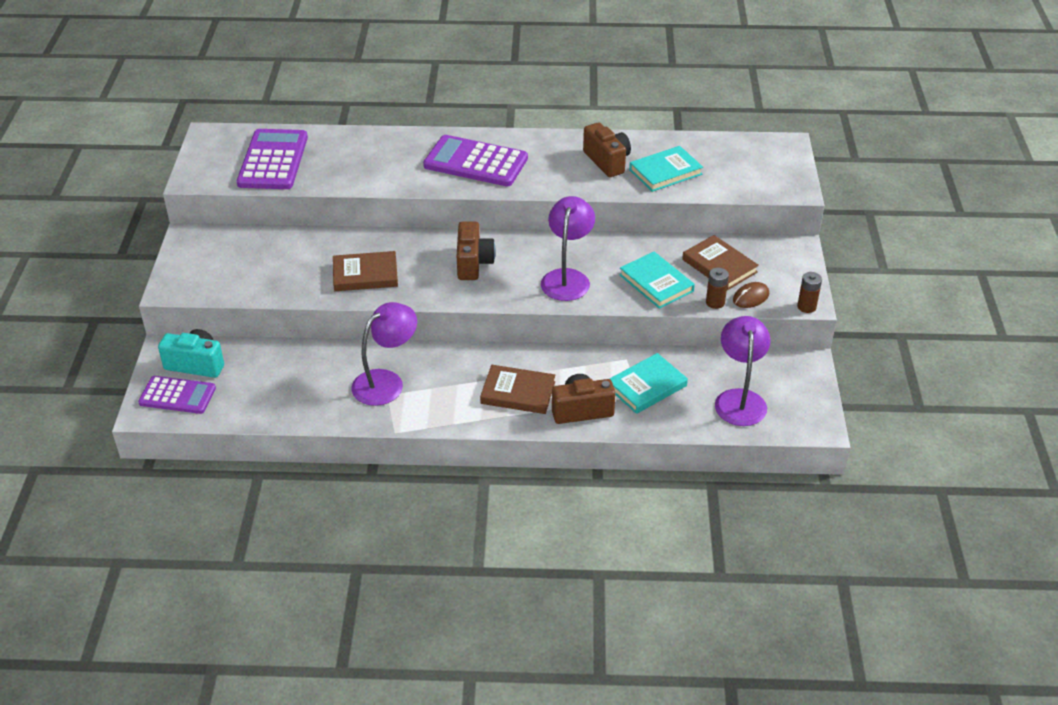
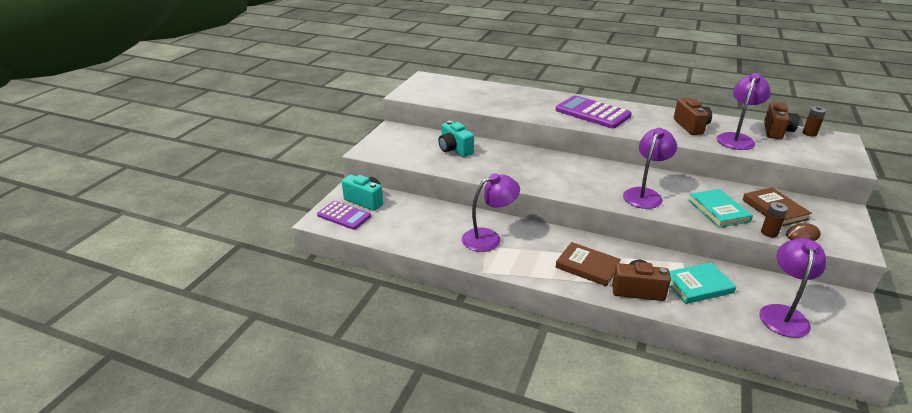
camera: 20 degrees right, 10 degrees down
purple calculator [237,129,308,189] -> none
brown book [333,251,398,291] -> none
brown camera [457,222,496,280] -> brown camera moved to [764,101,799,139]
turquoise book [629,146,703,192] -> purple lamp [717,73,771,150]
brown battery [797,272,822,313] -> brown battery moved to [802,106,826,137]
none -> turquoise camera [438,121,474,157]

